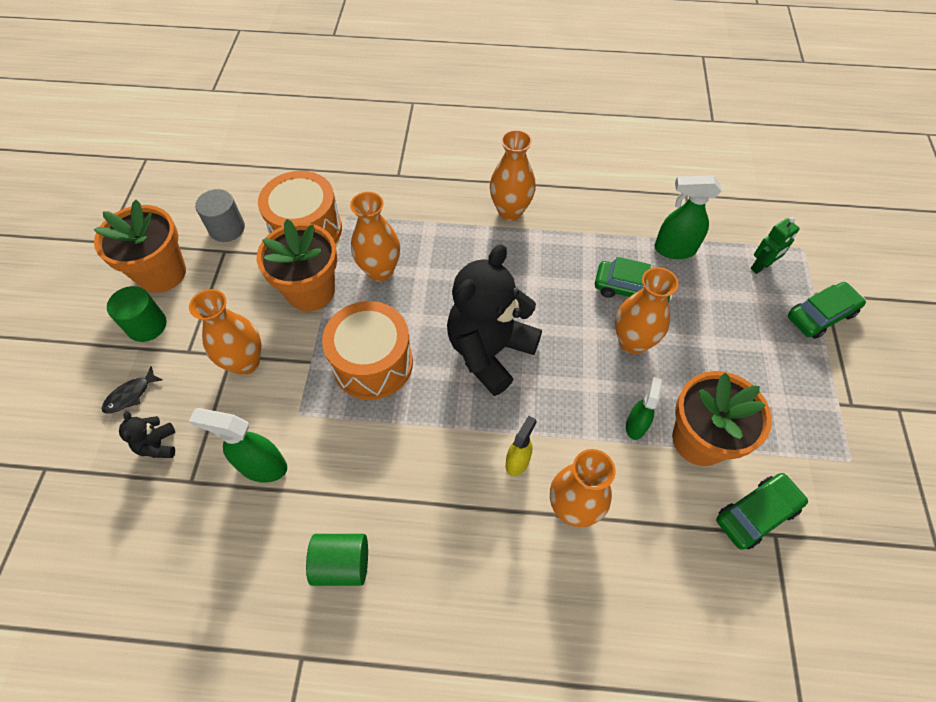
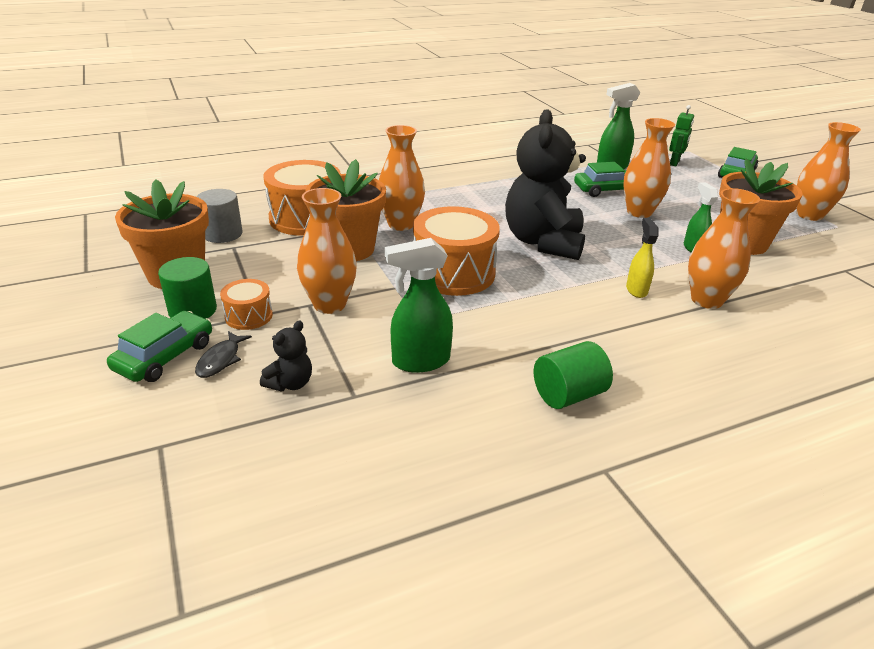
camera: 30 degrees left, 25 degrees down
black teddy bear [119,411,175,458] -> black teddy bear turned 105 degrees counterclockwise [260,320,312,392]
orange vase [490,130,536,221] -> orange vase moved to [797,122,861,221]
green car [716,473,808,550] -> green car moved to [107,311,212,382]
none -> orange drum [220,279,273,330]

